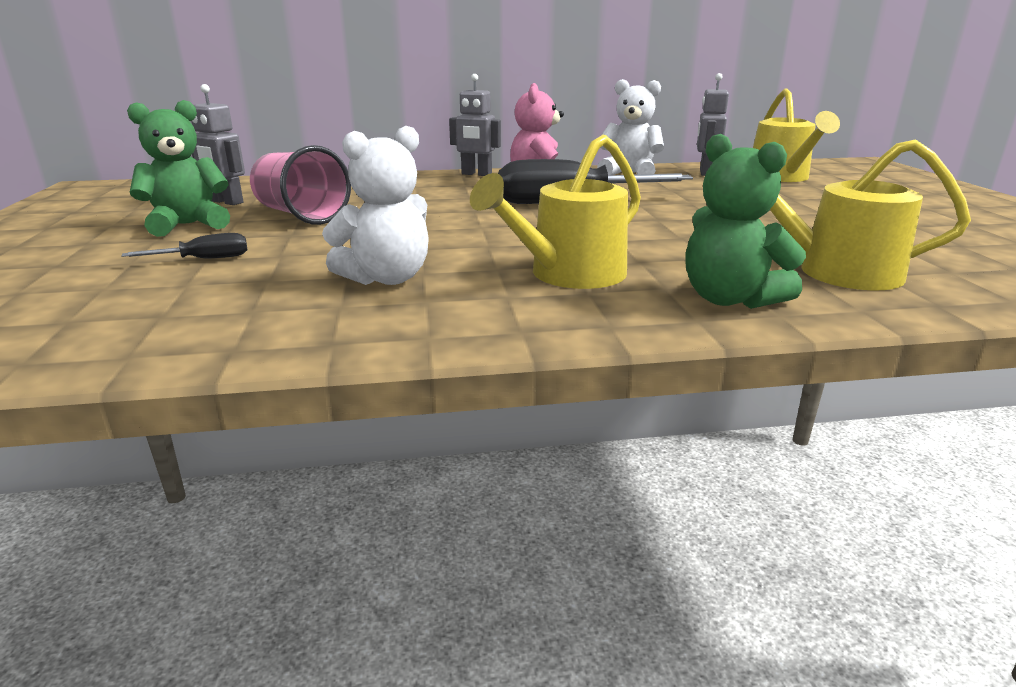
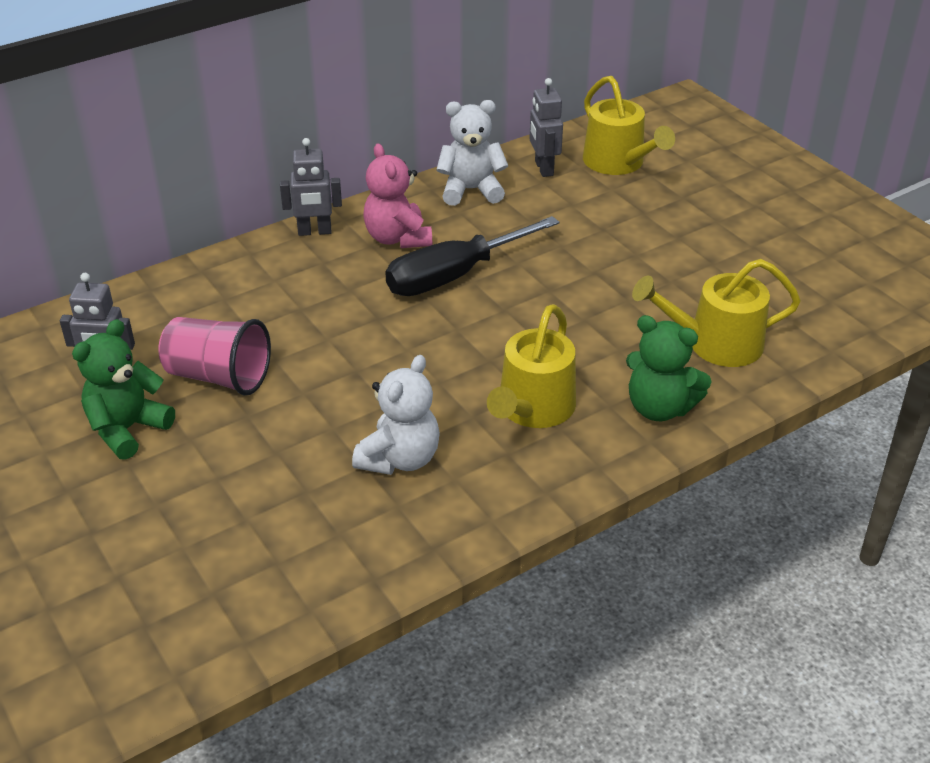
camera: 25 degrees left, 15 degrees up
black screwdriver [121,233,247,258] -> none

